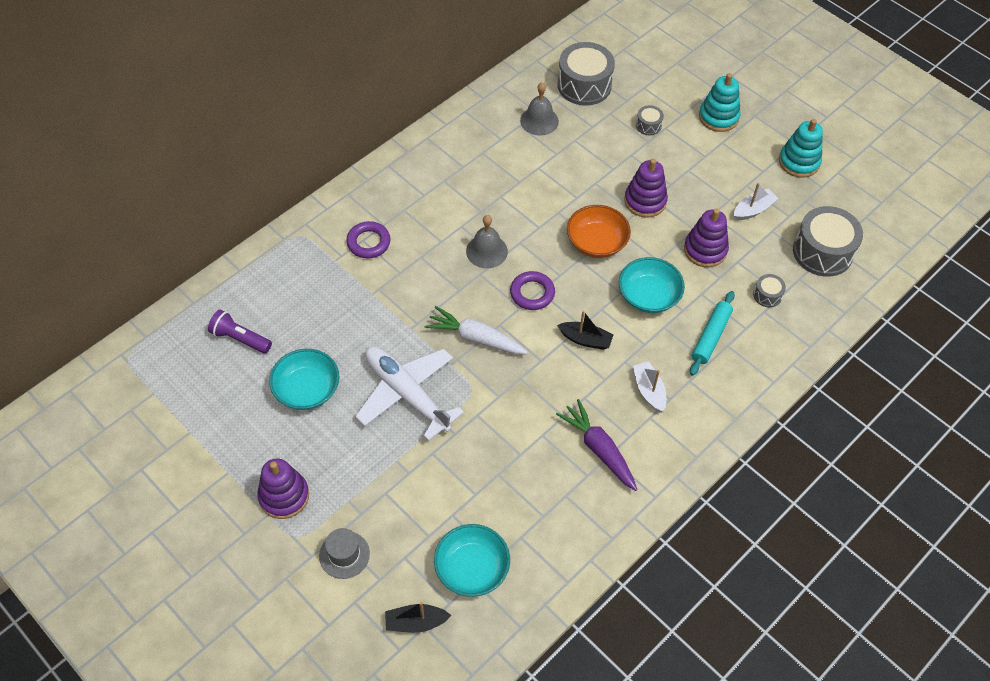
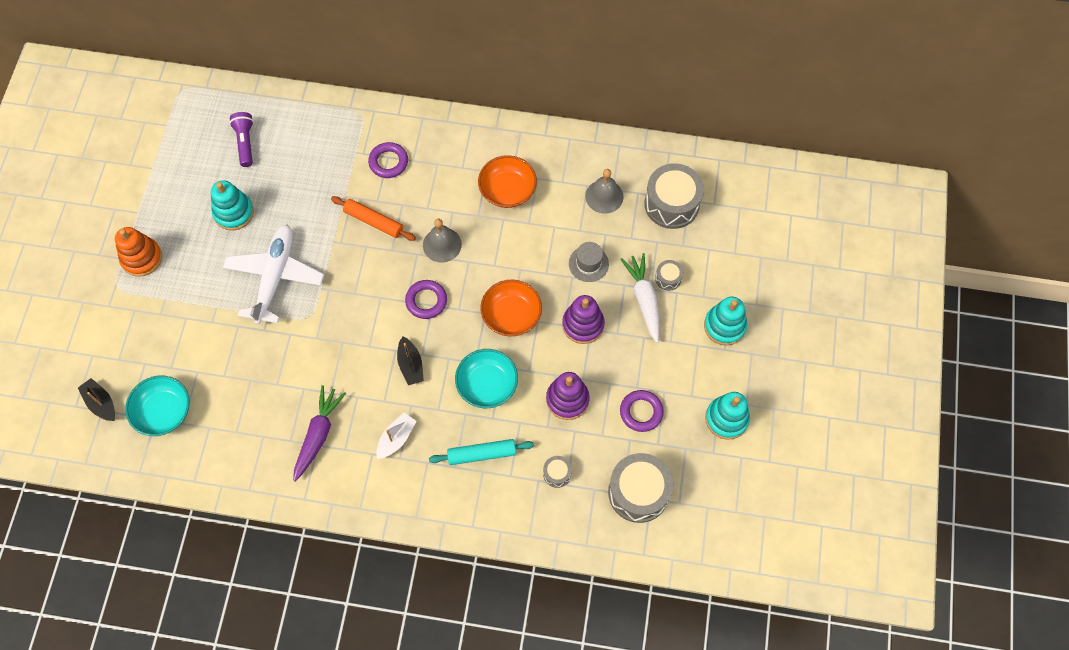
camera: 55 degrees right, 10 degrees up
purple stacking toy [257,458,309,519] -> orange stacking toy [115,227,162,277]
turquoise bowl [269,349,340,410] -> turquoise stacking toy [211,180,254,231]
grey hat [319,528,370,579] -> grey hat moved to [569,242,609,282]
white carrot [425,306,528,354] -> white carrot moved to [620,253,660,343]
white boat [734,183,779,220] -> purple ring [620,390,664,432]
none -> orange rolling pin [331,196,416,241]
none -> orange bowl [478,155,537,208]

